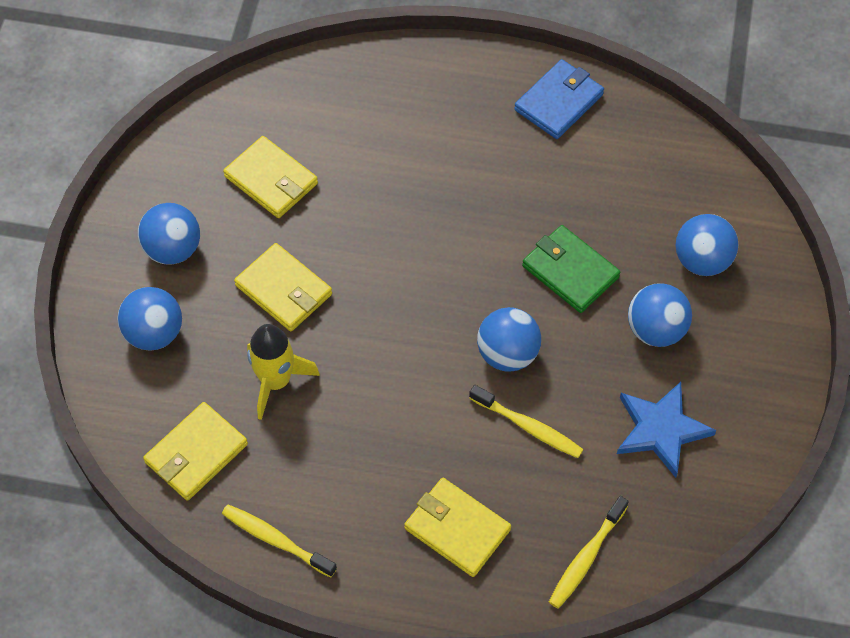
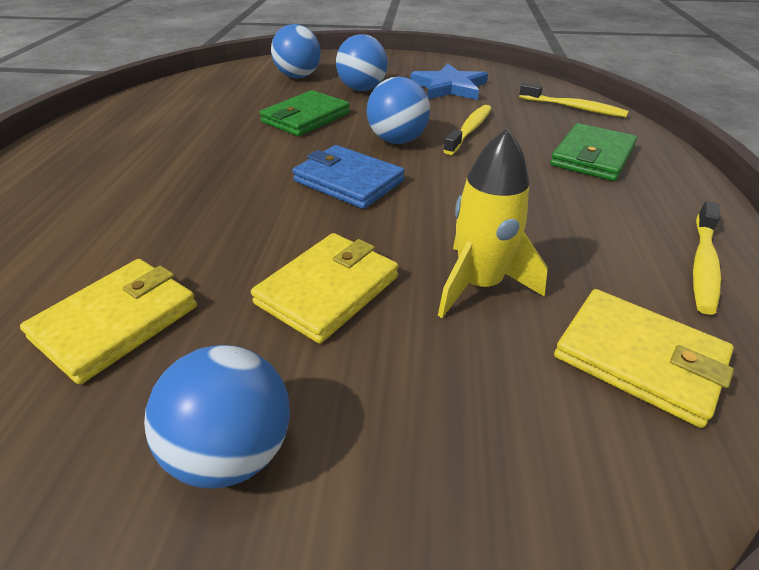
camera: 95 degrees left, 20 degrees down
blue ball [117,287,182,351] -> none
yellow wallet [404,478,511,577] -> green wallet [550,123,637,181]
blue wallet [514,59,604,139] -> blue wallet moved to [292,145,405,209]

